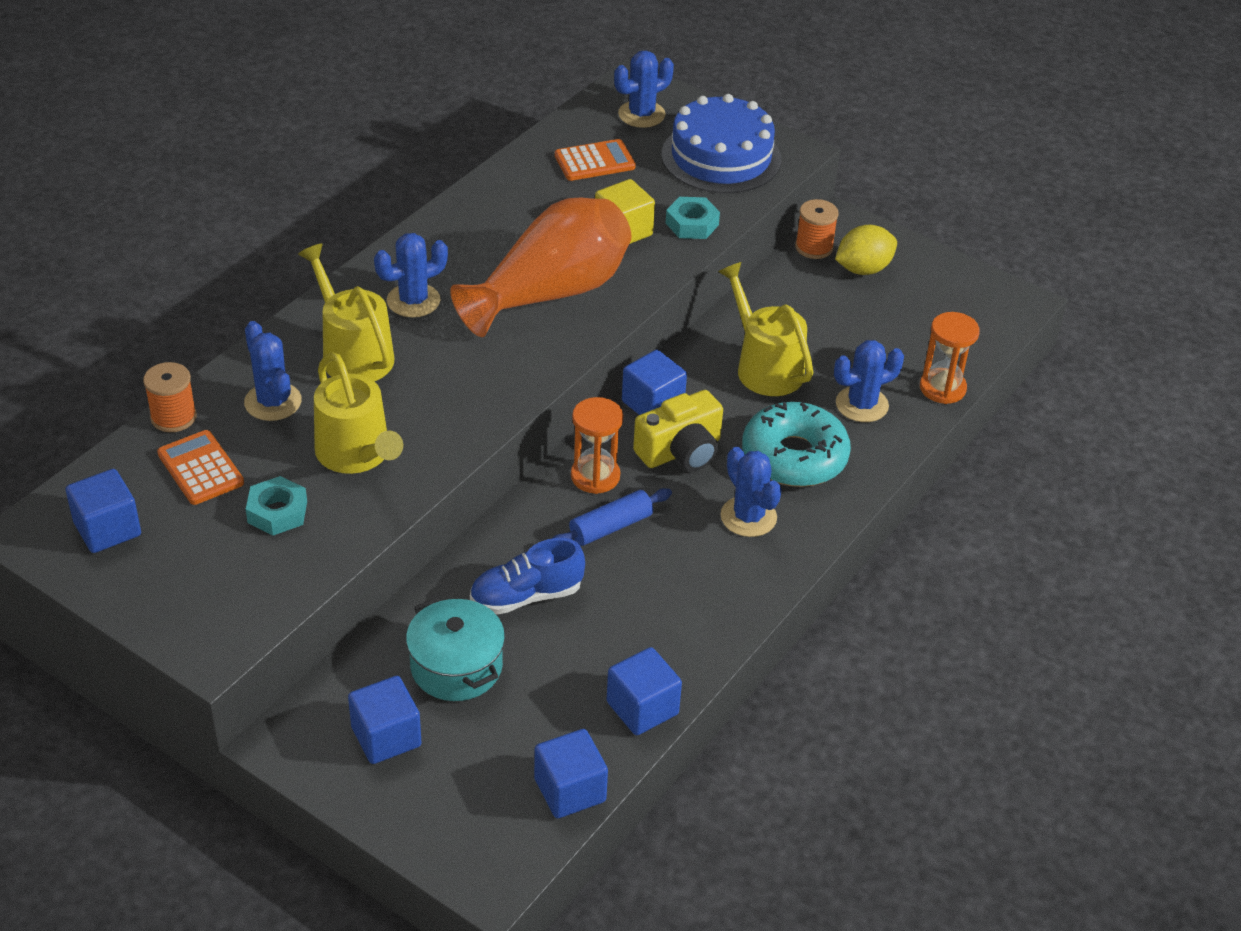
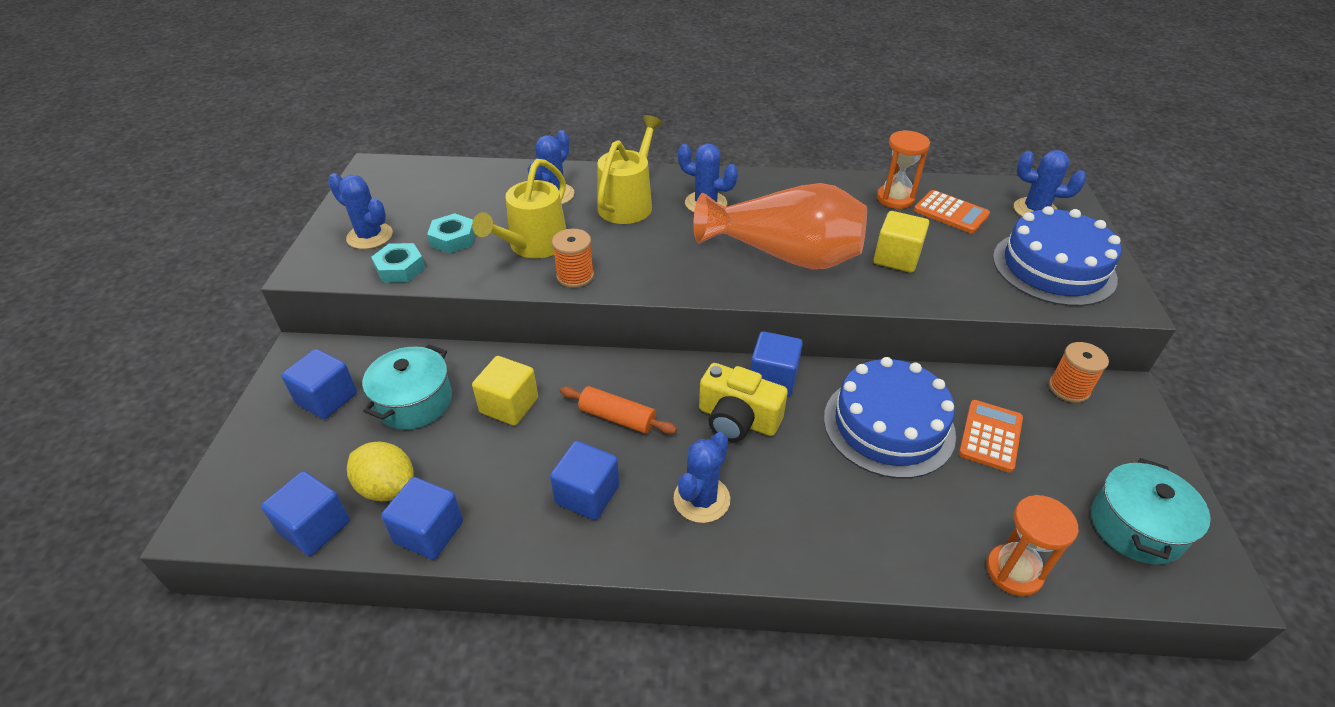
camera: 60 degrees right, 0 degrees up
blue cube [66,469,141,553] -> blue cube moved to [550,441,619,520]
orange spool [143,362,197,432] -> orange spool moved to [552,229,594,288]
orange calculator [157,430,244,505] -> orange calculator moved to [959,400,1023,473]
blue shoe [470,538,585,615] -> yellow cube [472,356,538,426]
blue rolling pin [553,488,672,546] -> orange rolling pin [560,386,677,434]
orange hourglass [571,397,623,494] -> orange hourglass moved to [877,130,930,209]
turquoise nut [666,197,720,239] -> turquoise nut moved to [371,243,425,283]
yellow watering can [718,262,814,396] -> blue cake [824,357,956,479]
turquoise donut [742,402,851,487] -> none
blue cactus [834,340,904,422] -> blue cactus moved to [328,173,393,249]
yellow lemon [835,225,897,275] -> yellow lemon moved to [347,442,414,501]
none -> turquoise pot [1091,458,1211,565]

